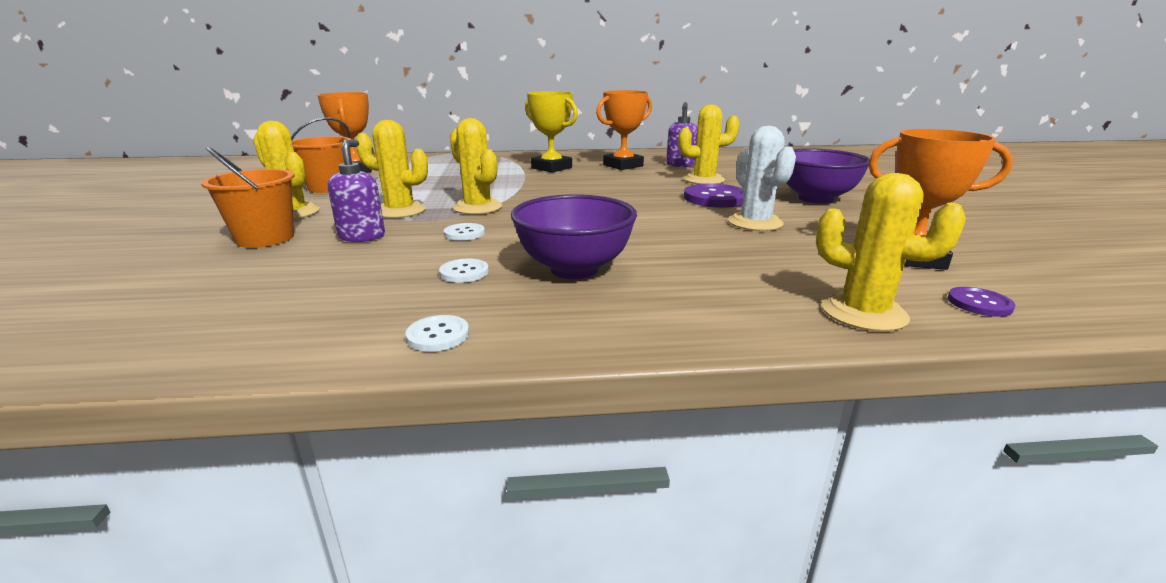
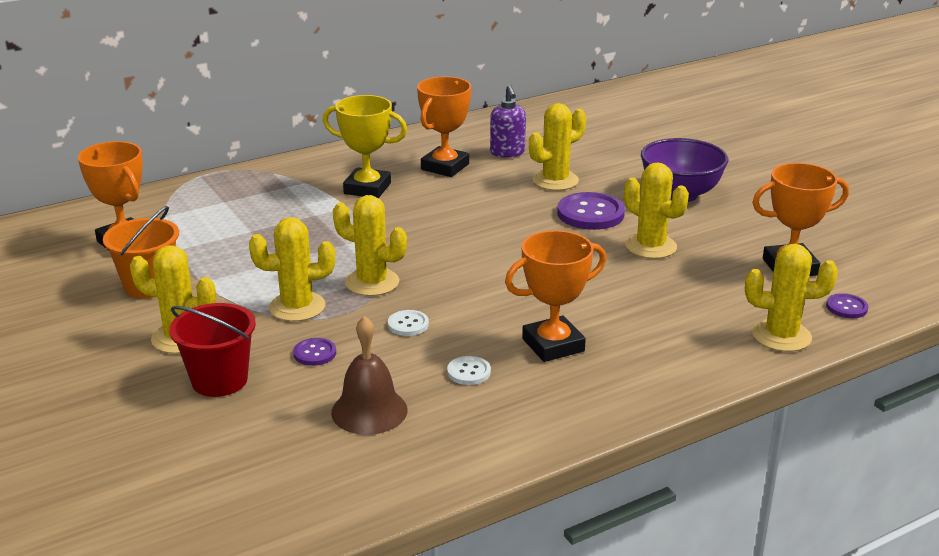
camera: 25 degrees left, 5 degrees up
orange bucket [201,146,295,248] -> red bucket [169,303,256,397]
purple soap dispenser [328,140,385,242] -> purple button [293,338,336,366]
white button [406,315,469,352] -> none
purple bowl [511,194,637,279] -> orange trophy [505,230,606,362]
white cactus [728,126,796,231] -> yellow cactus [624,162,689,259]
none -> brown bell [331,316,408,435]

